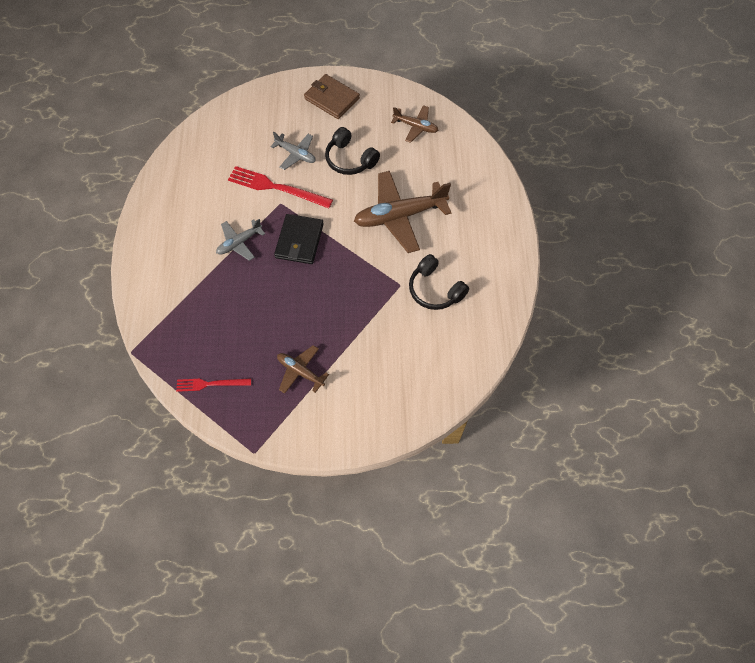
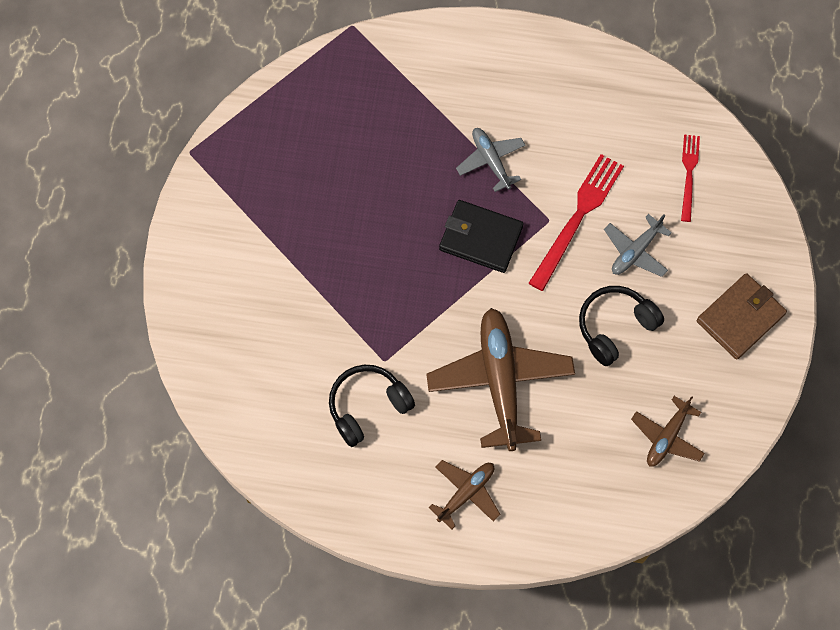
camera: 100 degrees right, 5 degrees up
red fork [176,379,251,392] -> red fork moved to [681,134,700,222]
brown plane [277,345,329,394] -> brown plane moved to [429,460,500,529]

